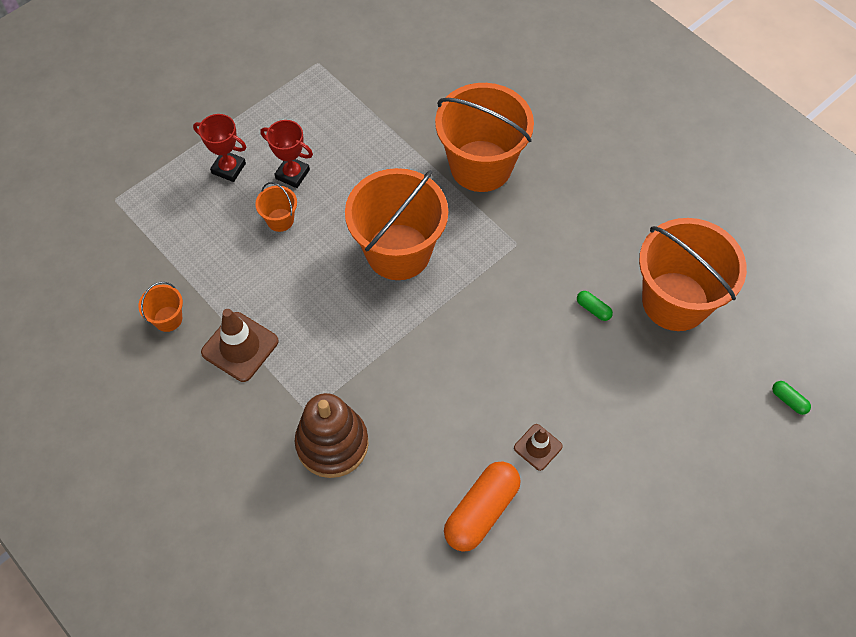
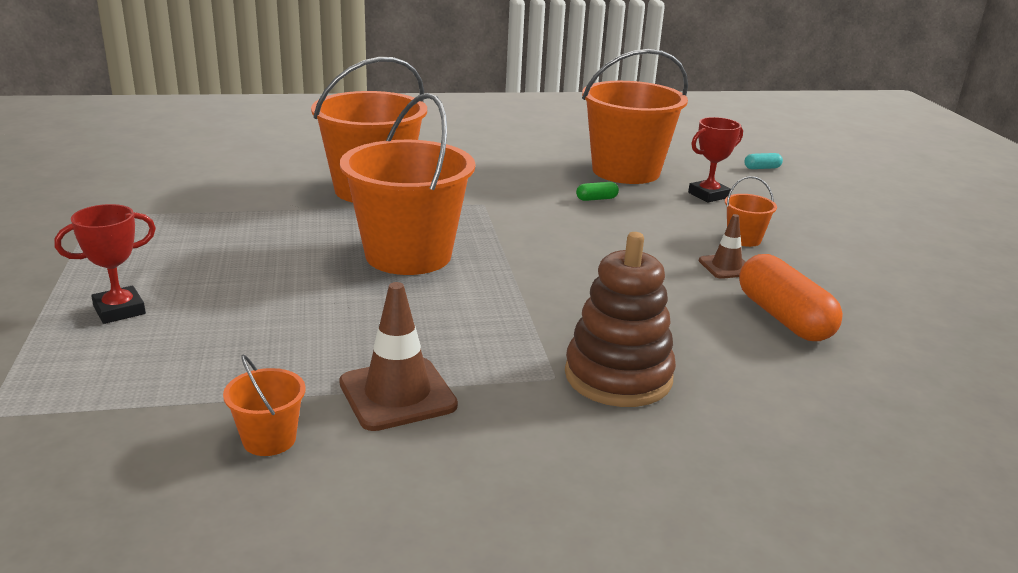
camera: 60 degrees left, 35 degrees down
orange bucket [255,182,297,232] -> orange bucket moved to [725,176,777,247]
red trophy [260,120,313,188] -> red trophy moved to [688,117,743,202]
green capsule [772,381,811,415] -> turquoise capsule [744,153,783,169]

